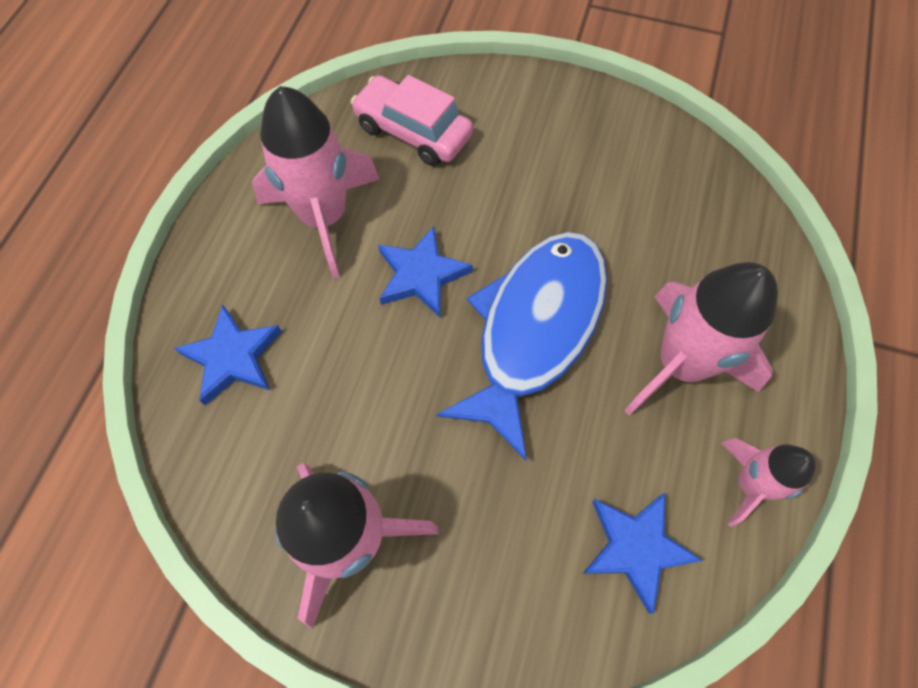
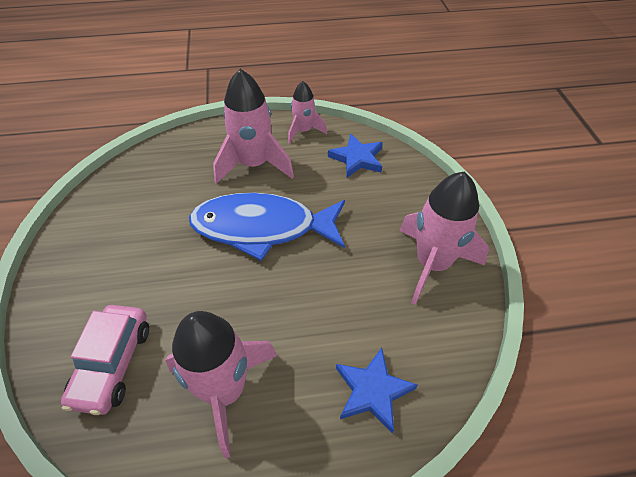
camera: 115 degrees left, 15 degrees down
blue star [378,226,473,317] -> none

